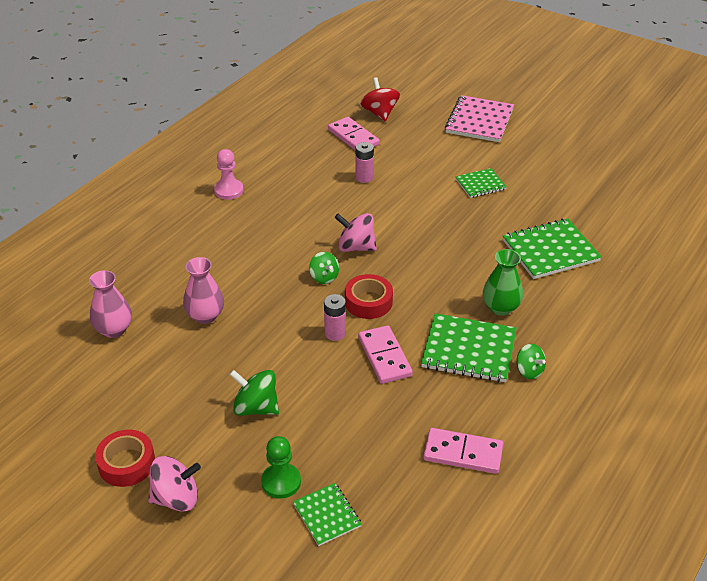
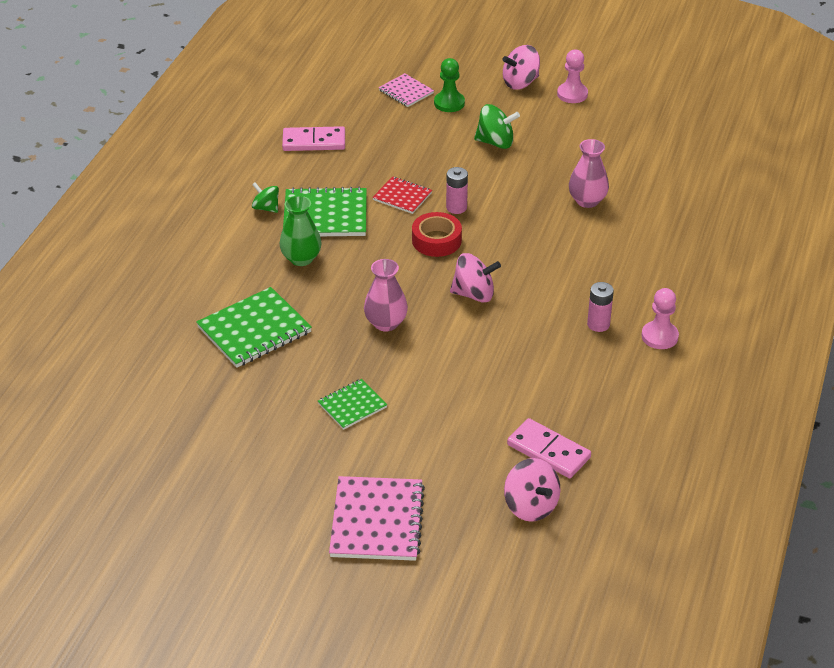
camera: 165 degrees right, 0 degrees up
pink vase [89,270,132,338] -> pink vase moved to [364,259,408,331]
red tape [95,430,155,487] -> pink pawn [557,50,588,103]
green notebook [293,483,362,546] -> pink notebook [379,73,434,107]
green spinning top [309,252,339,284] -> none
pink battery [356,142,374,183] -> pink battery moved to [587,282,614,332]
pink domino [358,325,413,384] -> red notebook [373,176,432,214]
red spinning top [360,77,400,122] -> pink spinning top [504,458,560,522]

